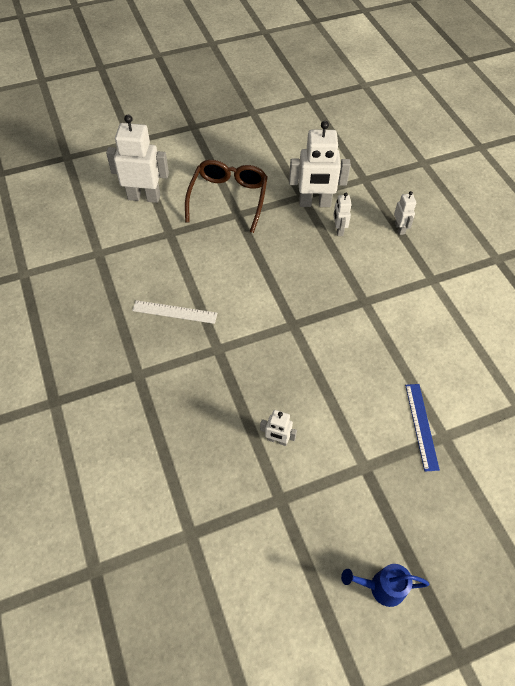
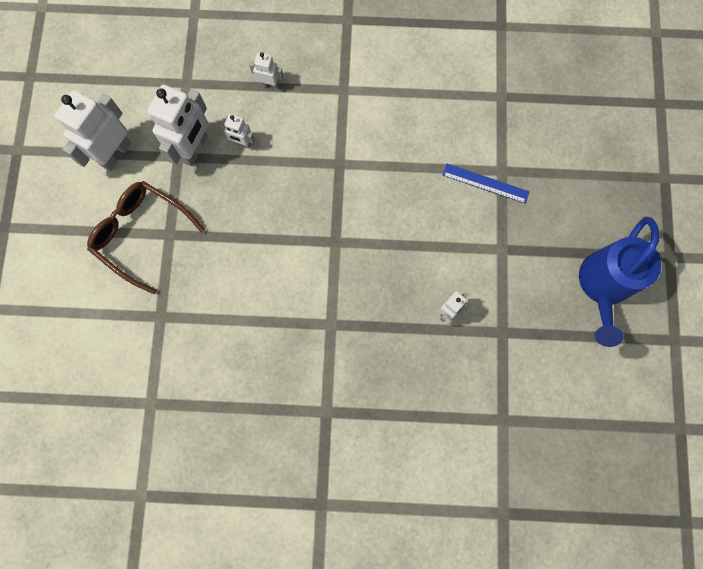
camera: 65 degrees left, 20 degrees up
white robot [106,115,169,203] -> white robot moved to [55,90,131,171]
white ruler [132,300,218,324] -> none
blue watering can [341,564,429,607] -> blue watering can [579,217,661,347], size x1.92

